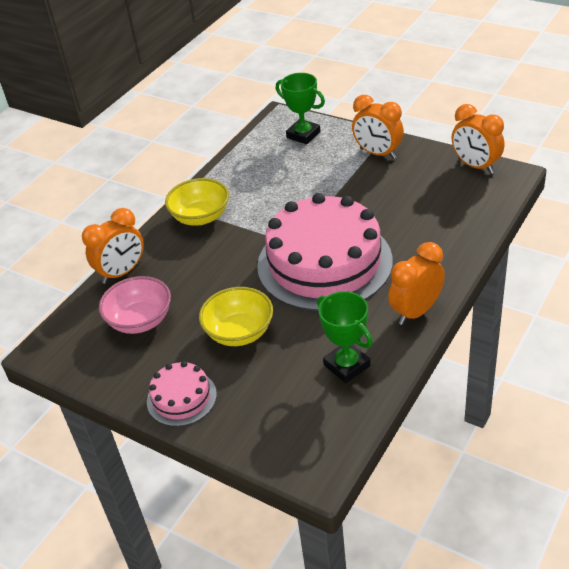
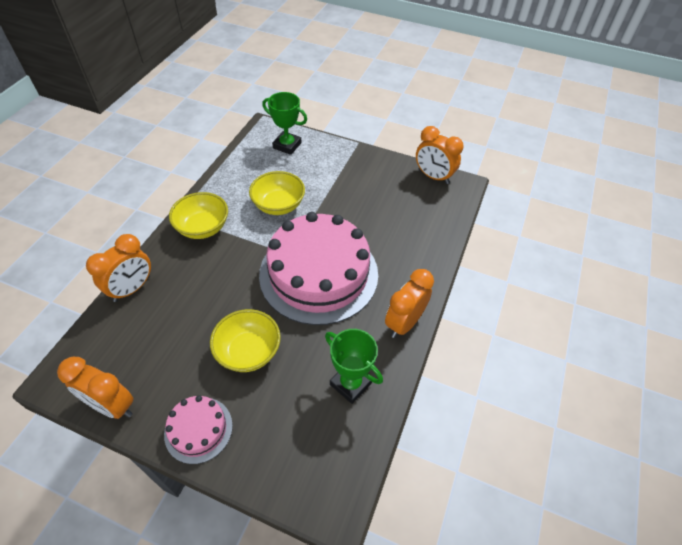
camera: 15 degrees left, 10 degrees up
pink bowl [99,276,171,334] -> none
orange clock [352,95,404,159] -> orange clock moved to [57,357,134,419]
none -> yellow bowl [249,171,305,215]

